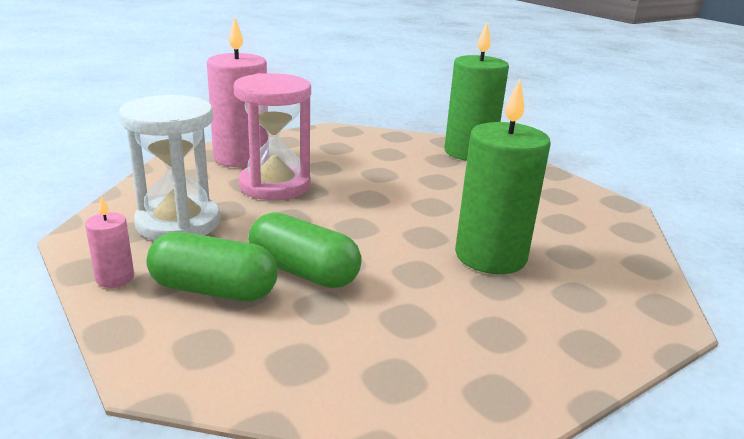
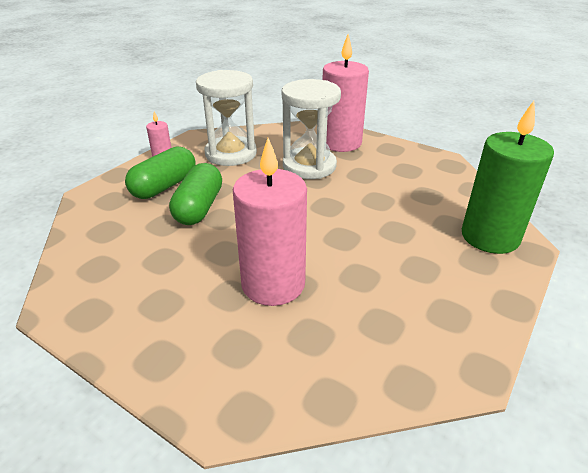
camera: 70 degrees right, 10 degrees up
green capsule [147,232,278,302] -> green capsule turned 45 degrees clockwise [125,146,195,199]
pink hourglass [234,73,311,200] -> white hourglass [282,79,341,179]
green candle [455,79,551,274] -> pink candle [233,138,307,306]

